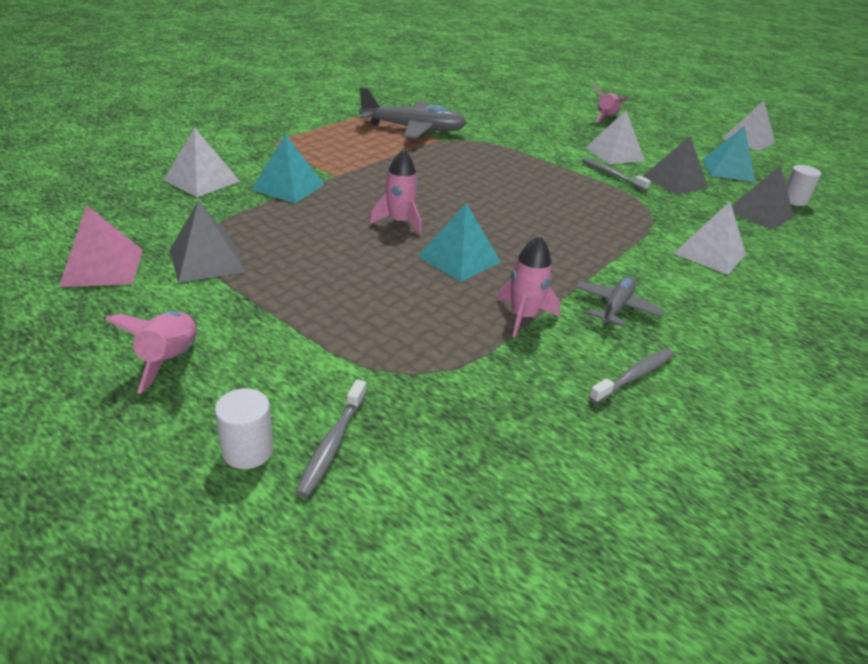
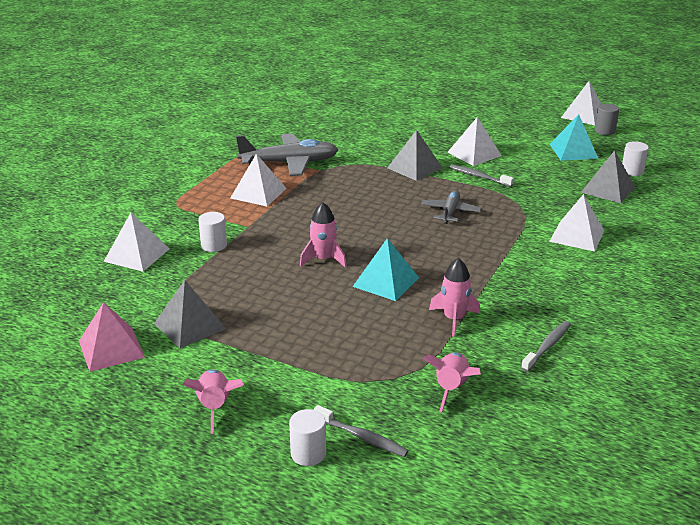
camera: 10 degrees left, 5 degrees down
turquoise pyramid [251,134,325,203] -> white cylinder [198,212,227,252]
grey toothbrush [296,380,367,498] -> grey toothbrush turned 60 degrees counterclockwise [313,405,409,457]
grey plane [575,276,664,327] -> grey plane moved to [421,190,481,224]
pink rocket [592,83,628,123] -> pink rocket moved to [423,352,481,413]
grey pyramid [643,136,708,195] -> grey pyramid moved to [387,130,443,181]
none -> white pyramid [230,154,287,206]
none -> grey cylinder [595,104,619,135]

